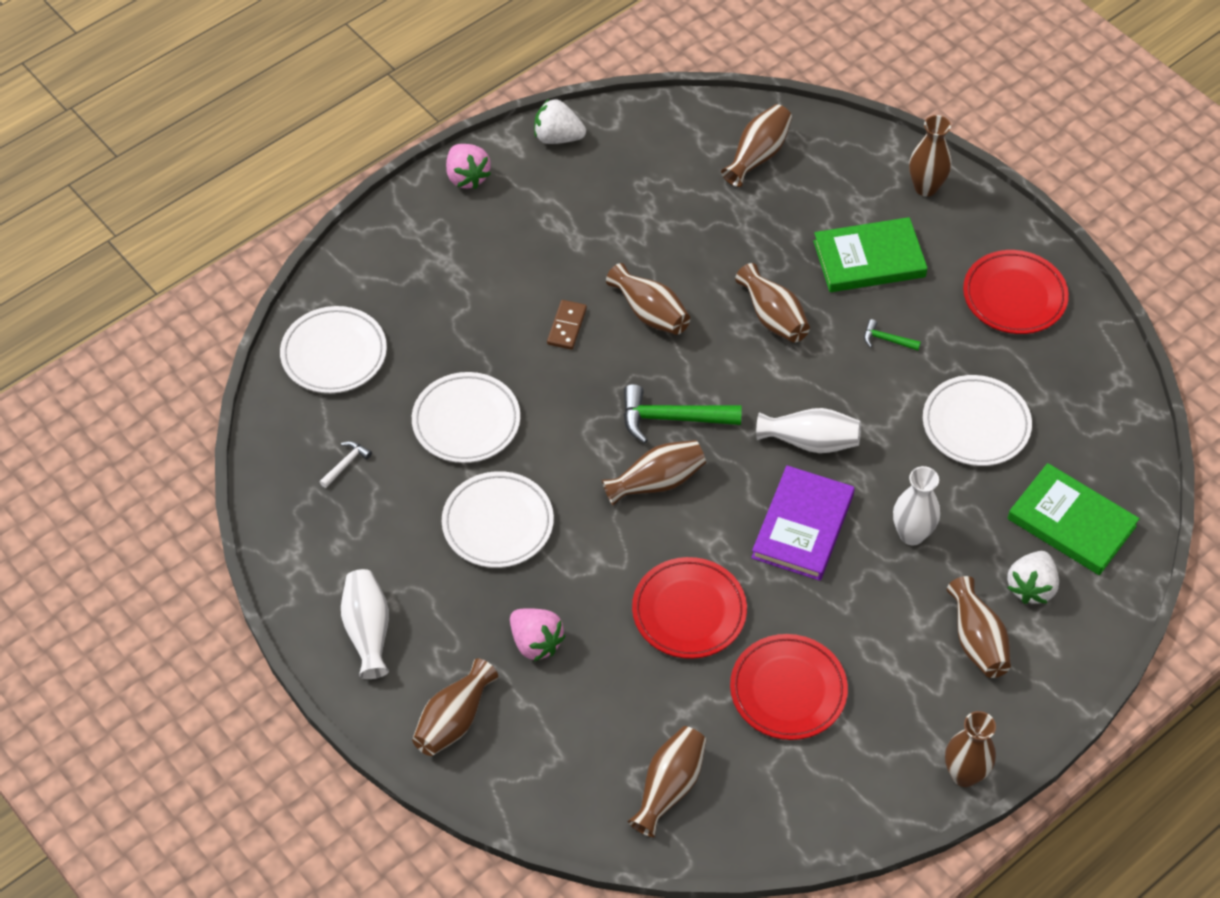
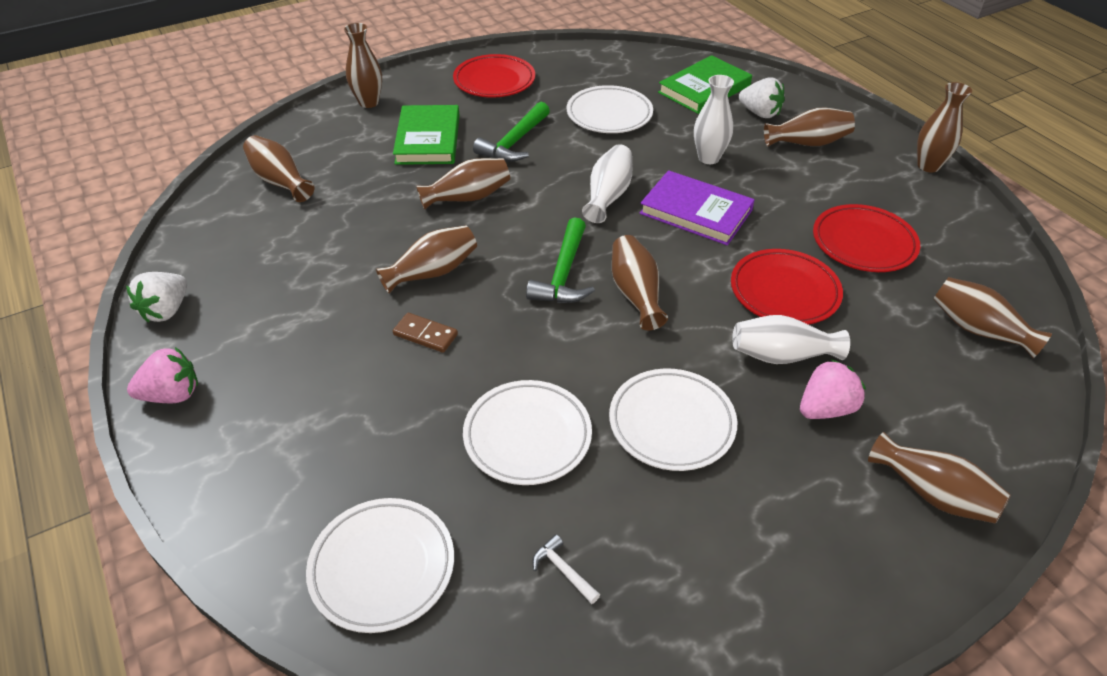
camera: 80 degrees left, 10 degrees down
white vase [341,569,389,679] -> white vase moved to [732,315,850,364]
green hammer [864,319,921,351] -> green hammer [473,102,550,162], size x2.03

